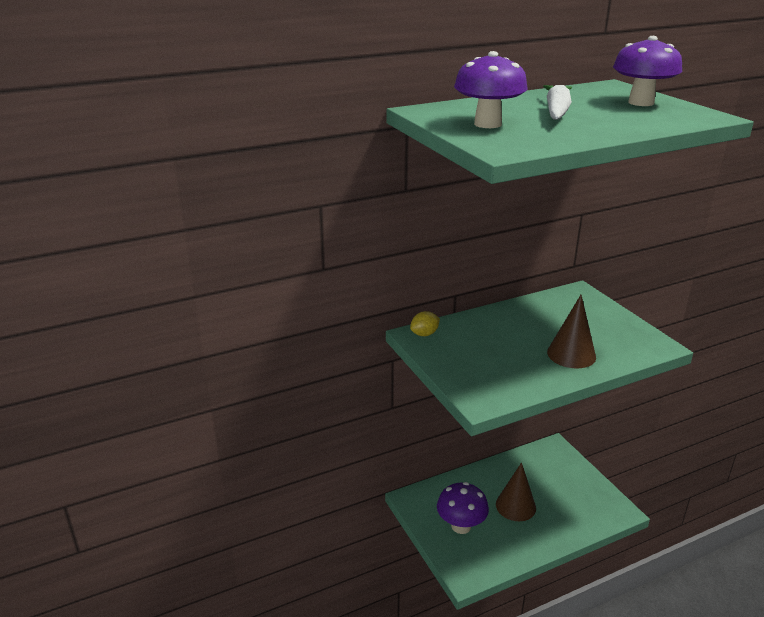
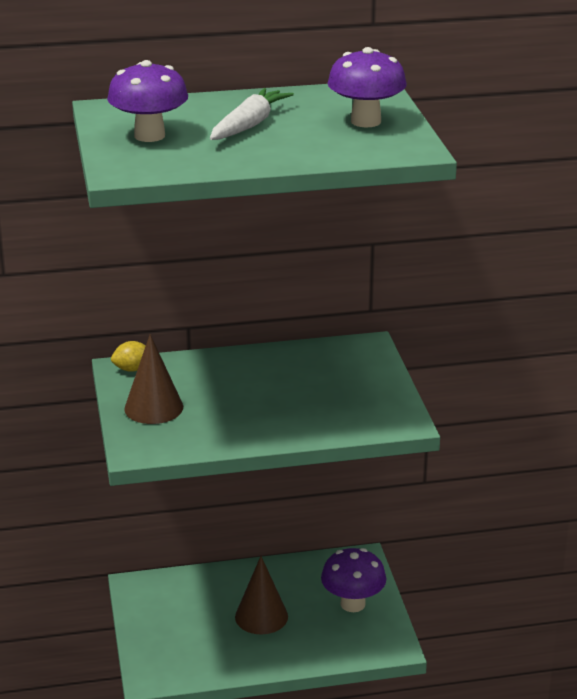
camera: 15 degrees right, 0 degrees up
purple mushroom [437,482,489,534] -> purple mushroom moved to [321,548,386,612]
brown cone [547,295,596,368] -> brown cone moved to [124,334,183,424]

